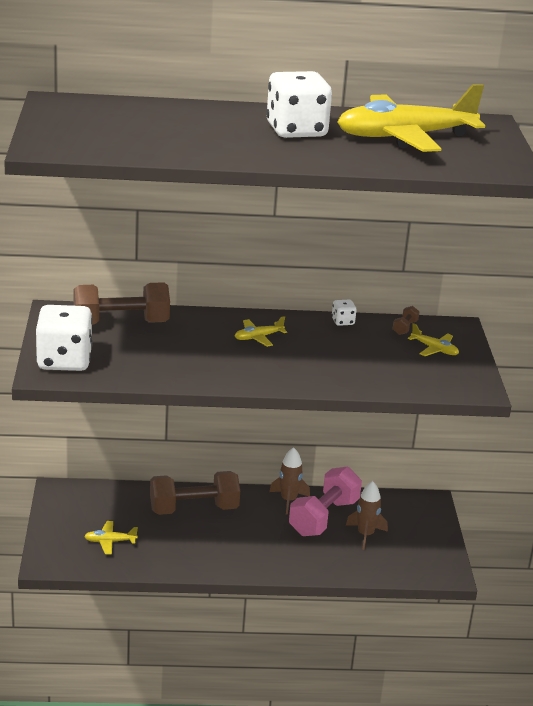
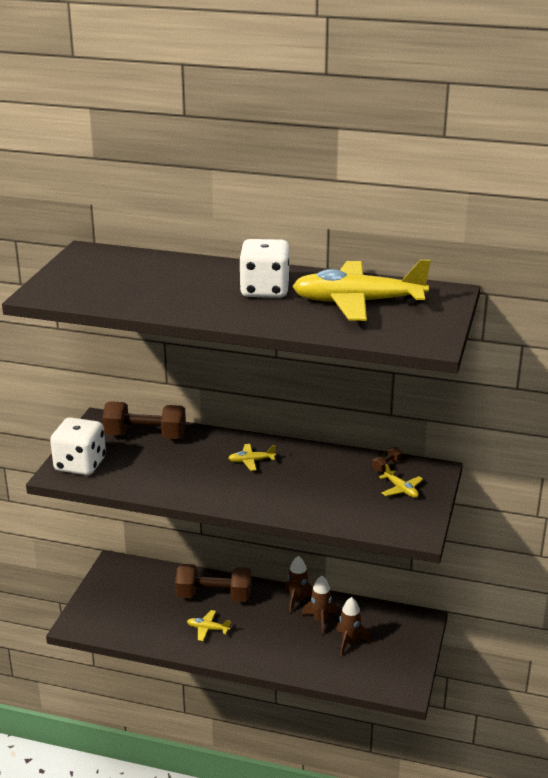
camera: 20 degrees right, 0 degrees up
yellow plane [84,521,138,554] -> yellow plane moved to [187,610,231,641]
pink dumbbell [289,467,362,536] -> brown rocket [302,576,338,635]
white dice [332,300,357,326] -> none

